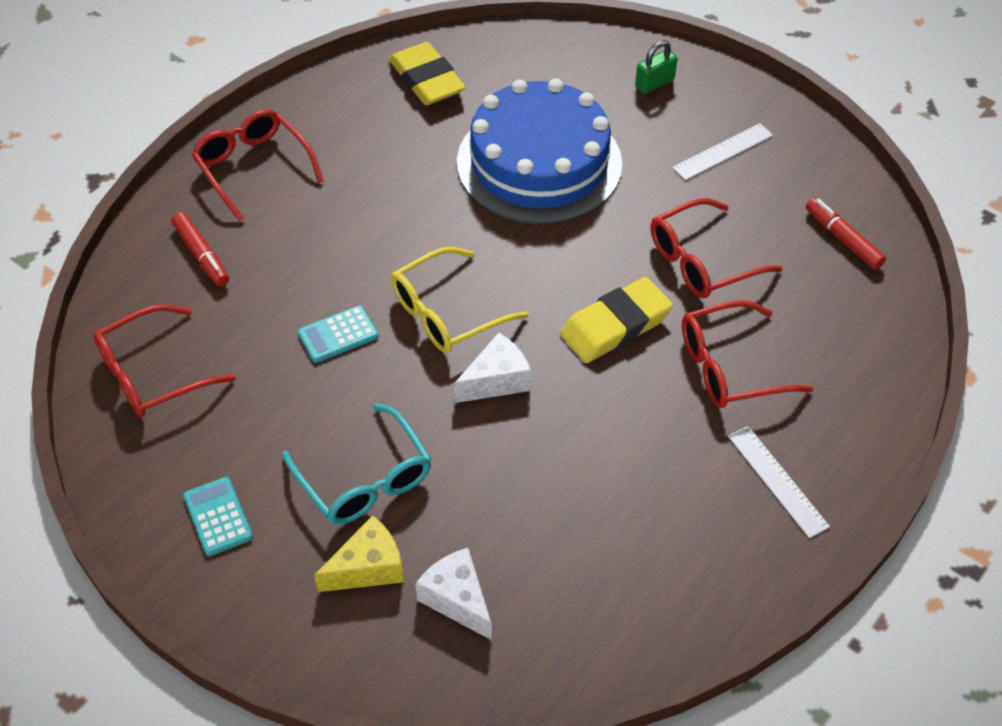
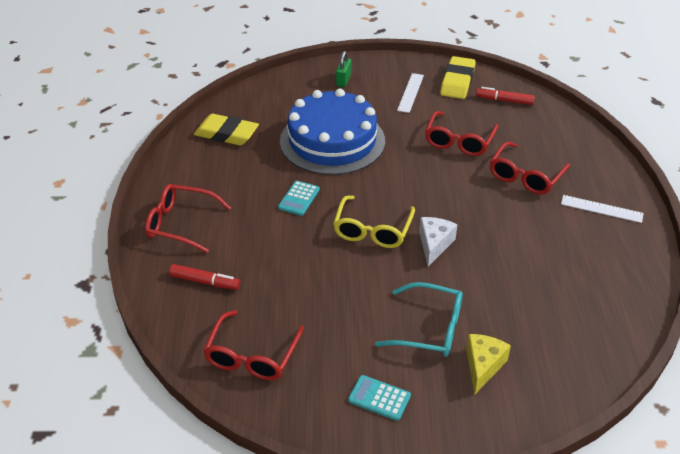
camera: 40 degrees left, 10 degrees down
turquoise calculator [298,305,379,363] -> turquoise calculator moved to [278,181,320,216]
white cheese [415,548,492,640] -> none
yellow eraser [560,277,673,363] -> yellow eraser moved to [440,56,476,99]

